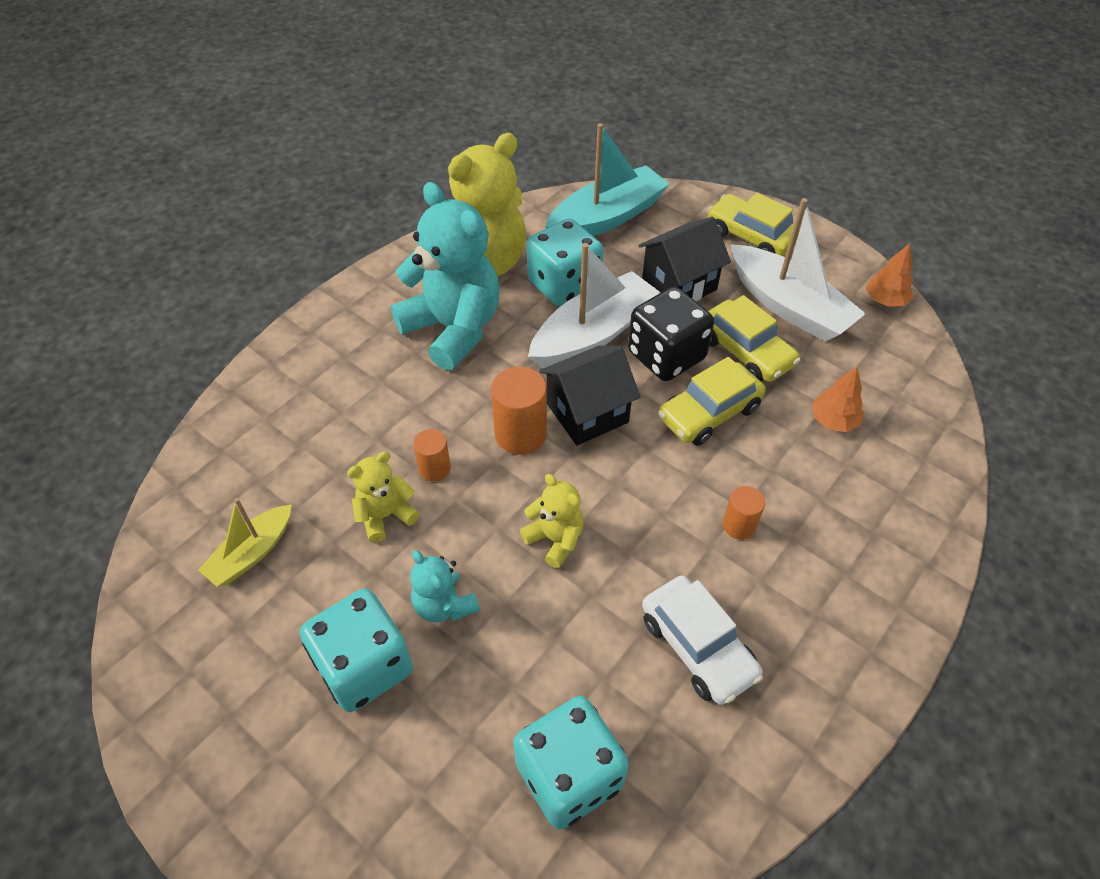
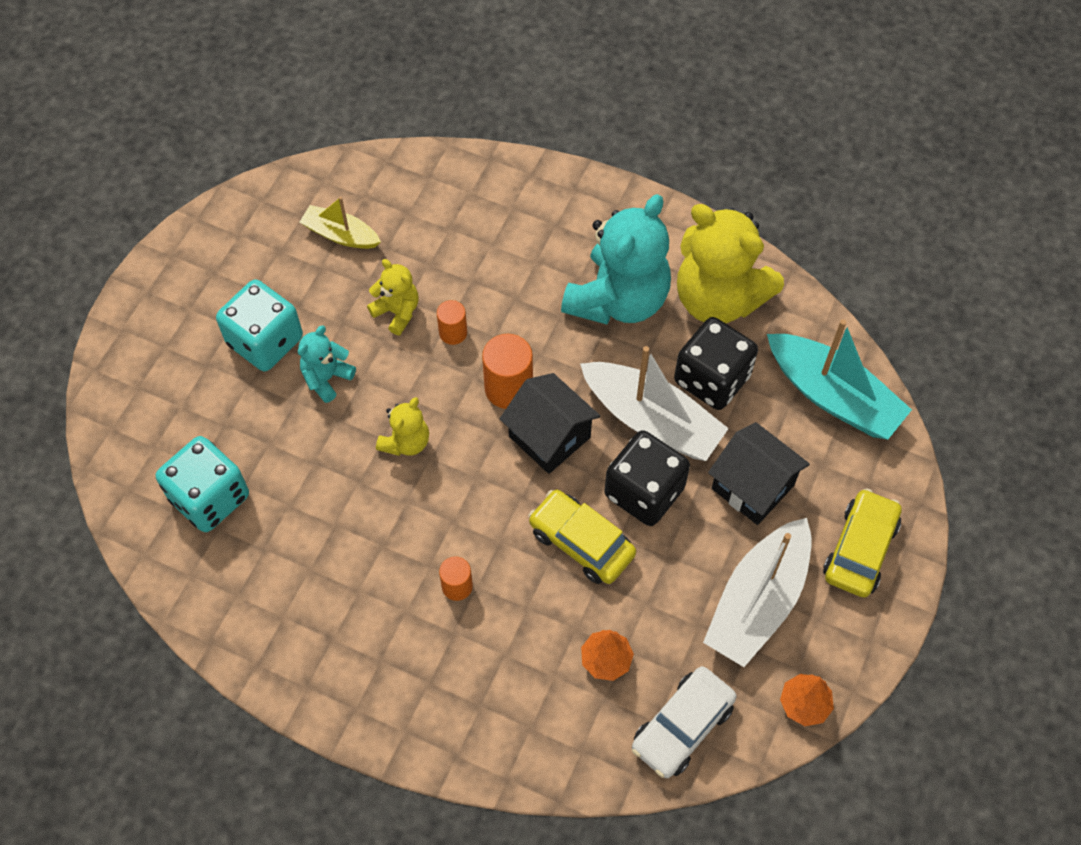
camera: 75 degrees right, 10 degrees up
turquoise dice [527,218,603,307] -> black dice [674,317,758,410]
white car [642,576,763,705] -> white car moved to [632,666,737,778]
yellow car [708,295,801,382] -> none

